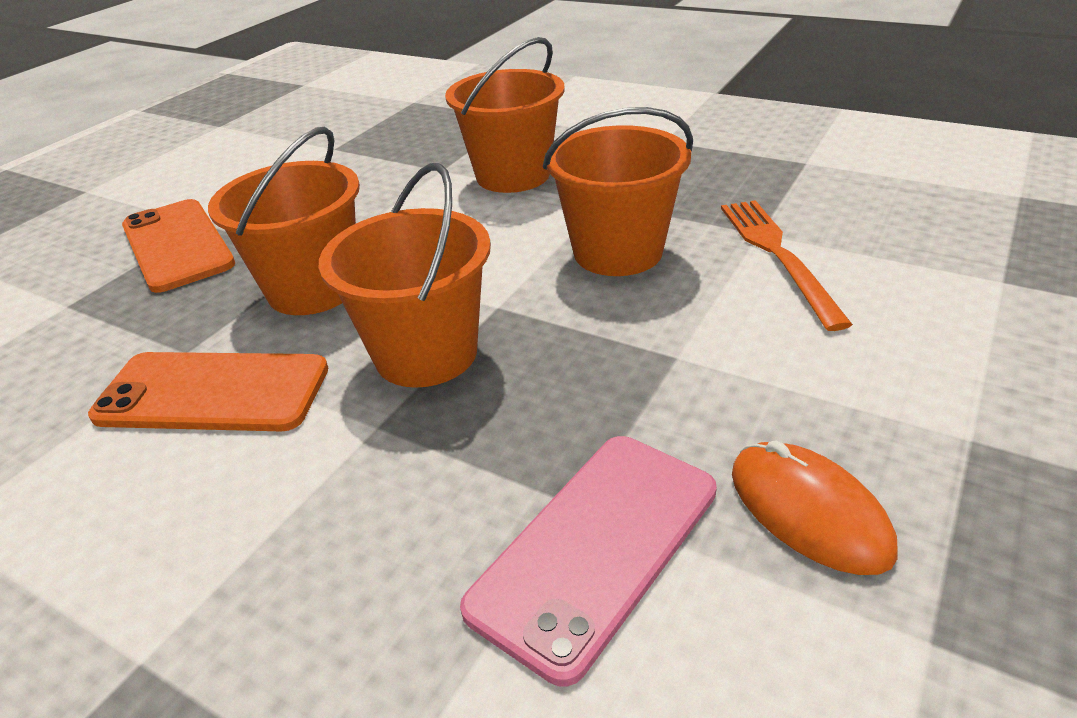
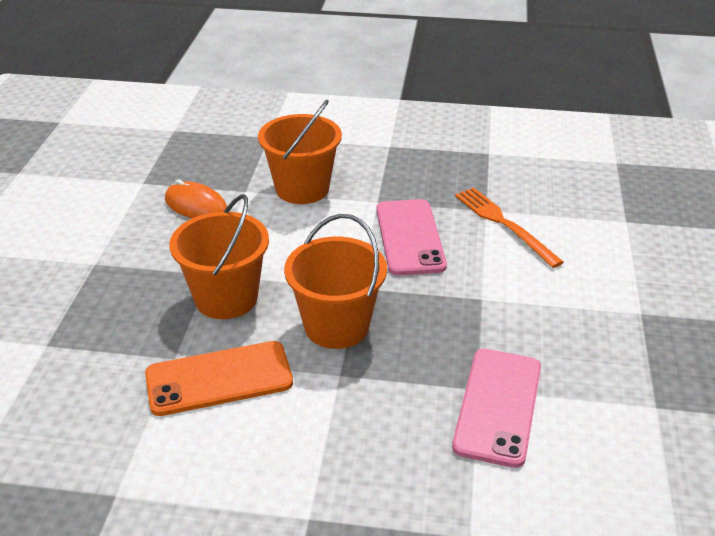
camera: 25 degrees left, 0 degrees up
orange phone [122,199,235,293] -> none
orange bucket [543,107,693,276] -> pink phone [376,199,447,275]
orange mouse [732,440,898,575] -> orange mouse moved to [165,180,227,218]

